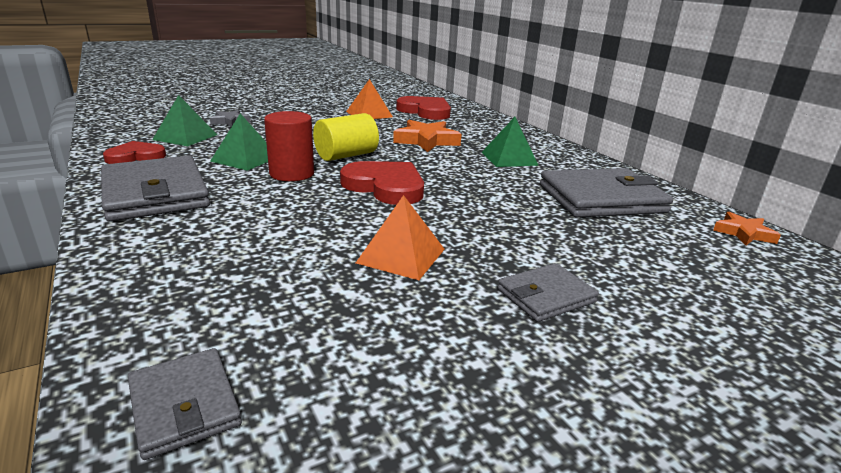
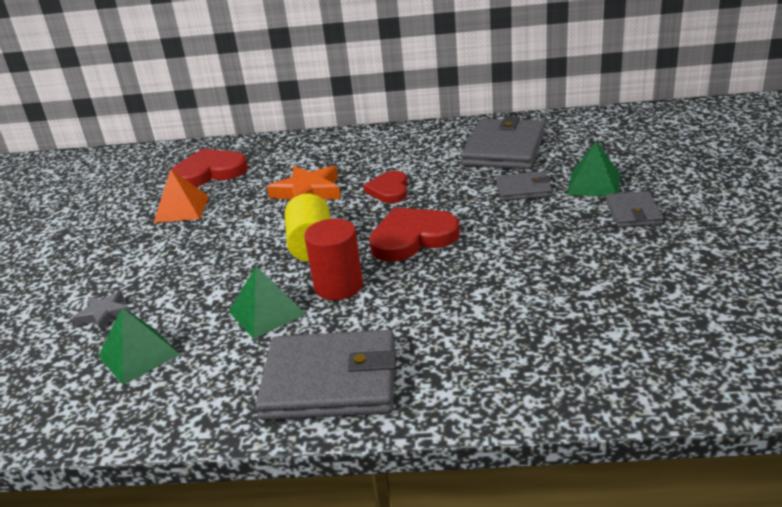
camera: 55 degrees left, 5 degrees up
red heart [103,141,166,164] -> red heart moved to [363,171,407,203]
grey wallet [128,348,242,460] -> grey wallet moved to [496,171,552,201]
orange pyramid [356,195,445,280] -> none
green pyramid [482,117,539,167] -> green pyramid moved to [567,141,620,197]
orange star [713,212,781,245] -> none

